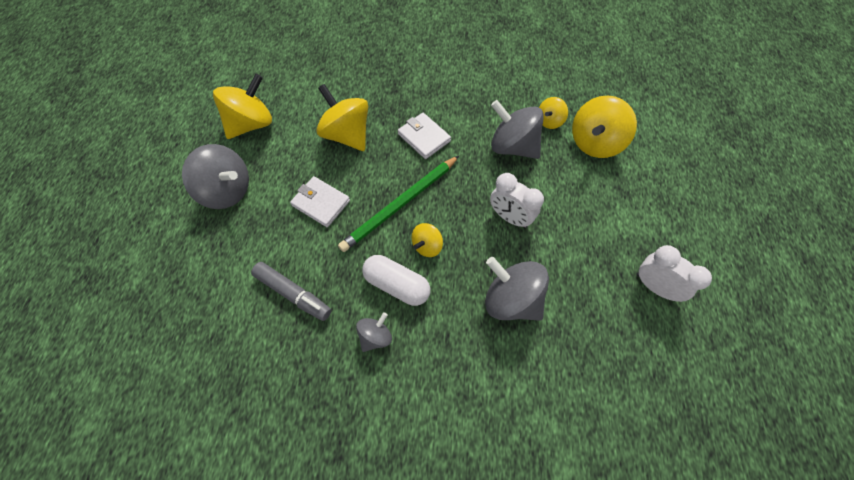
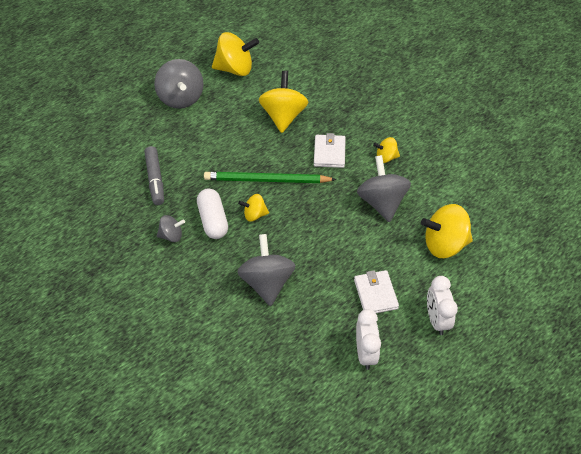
camera: 45 degrees right, 10 degrees down
white wallet [290,176,350,227] -> white wallet moved to [354,270,399,313]
white clock [490,173,544,228] -> white clock moved to [427,276,458,335]
yellow spinning top [539,97,568,129] -> yellow spinning top moved to [373,137,400,163]

